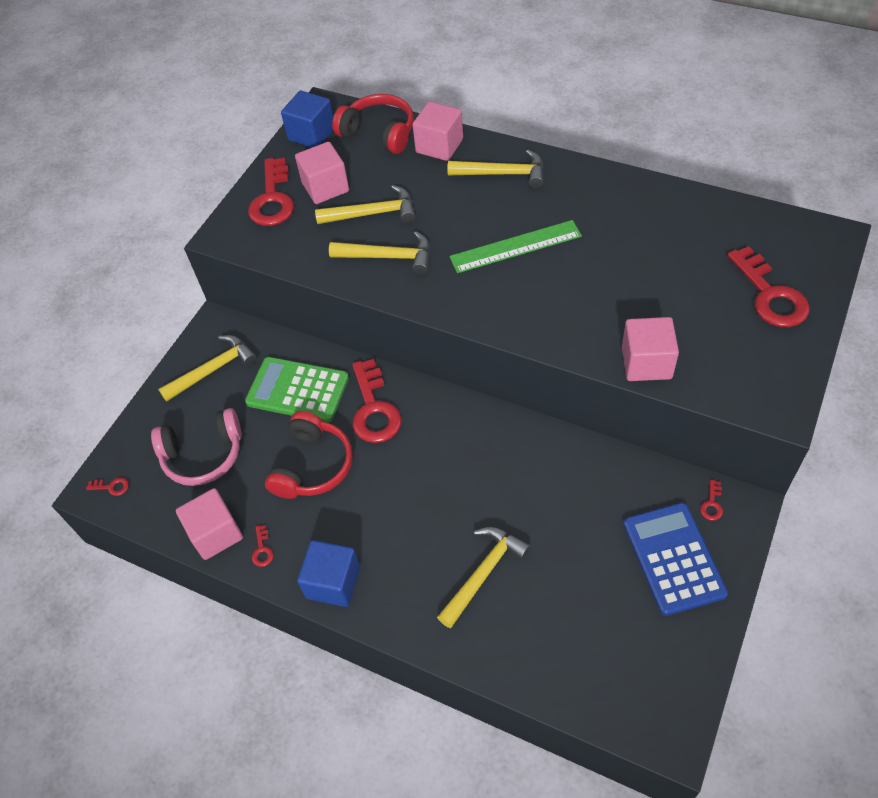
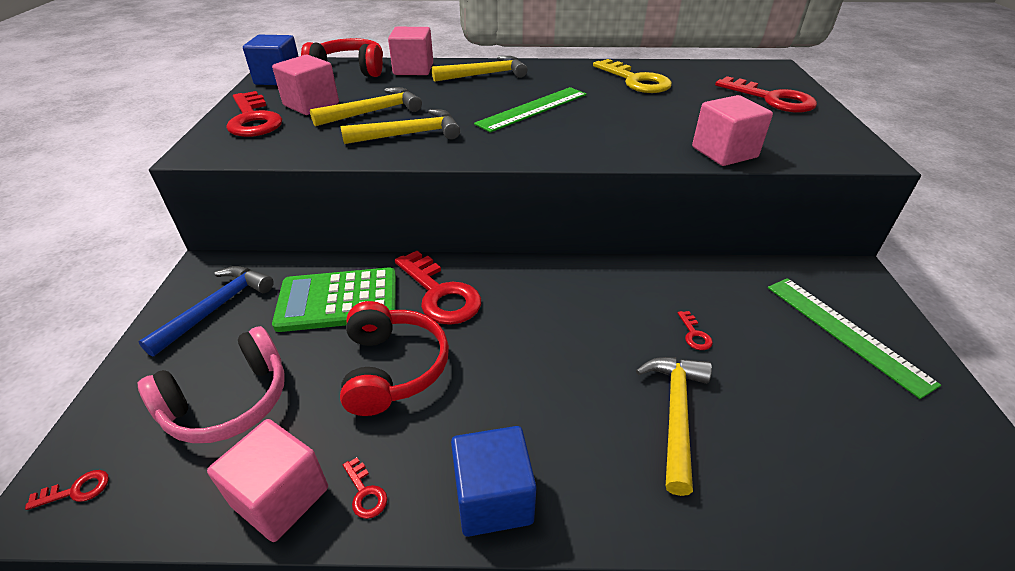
camera: 30 degrees left, 15 degrees down
yellow hammer [158,335,257,402] -> blue hammer [138,266,274,357]
blue calculator [623,503,728,616] -> green ruler [768,278,941,399]
red key [700,480,723,521] -> red key moved to [678,311,713,350]
none -> yellow key [593,59,672,93]

